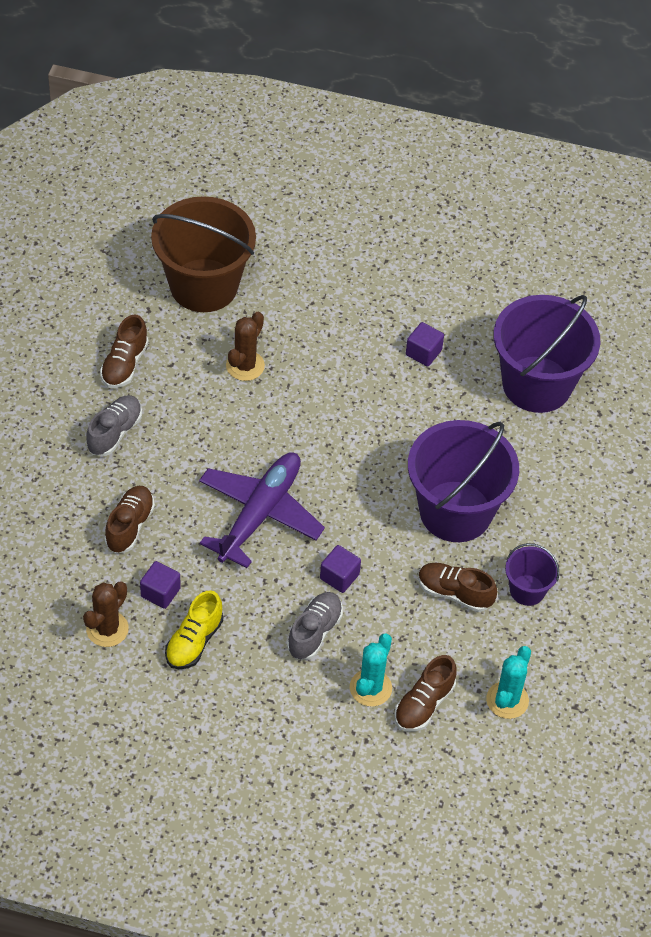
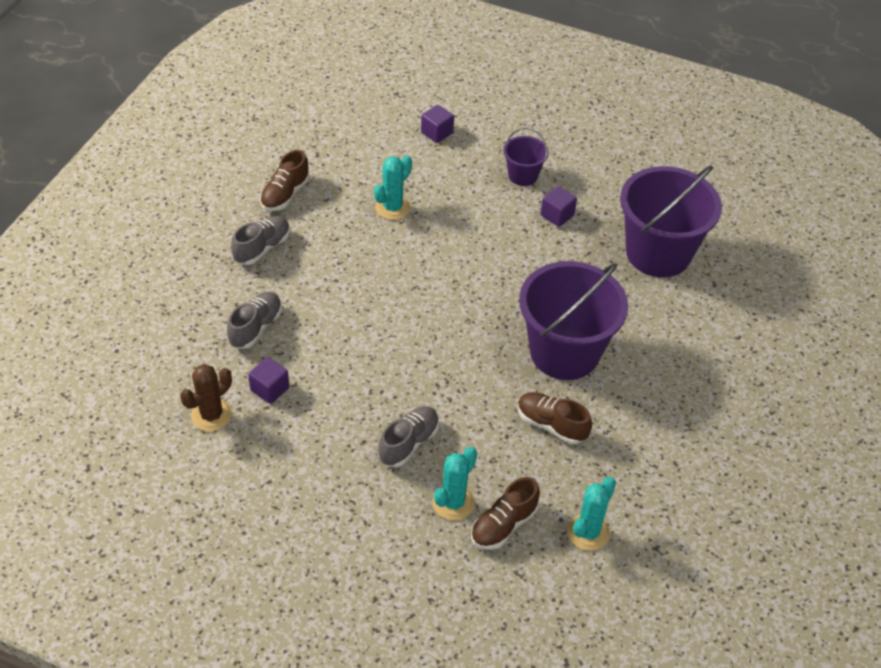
camera: 10 degrees right, 5 degrees down
brown shoe [104,486,155,553] -> grey shoe [227,292,282,349]
brown bucket [151,196,256,312] -> none
yellow shoe [165,590,223,669] -> none
purple plane [199,453,325,568] -> none
brown cactus [226,312,265,381] -> turquoise cactus [374,155,412,220]
purple cube [320,545,361,593] -> purple cube moved to [421,105,454,143]
purple bucket [505,543,559,606] -> purple bucket moved to [503,127,548,186]

